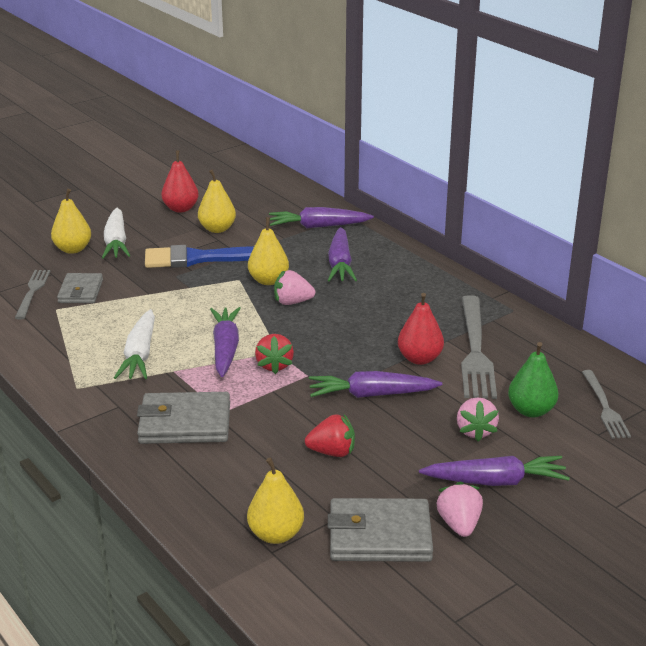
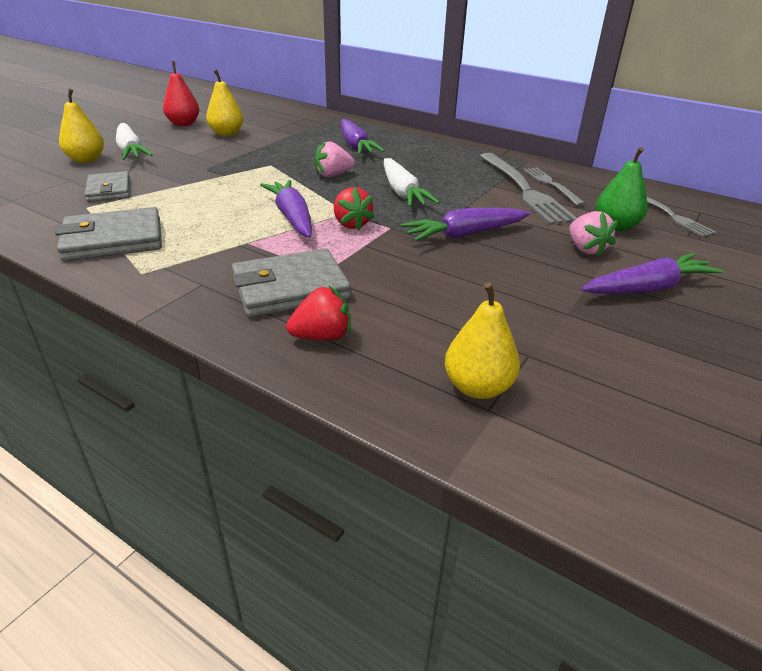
camera: 20 degrees left, 5 degrees up
grey fork [15,270,50,320] -> grey fork moved to [523,167,586,206]
white carrot [114,309,155,379] -> white carrot moved to [384,158,440,207]
blue brush [145,245,254,268] -> none
yellow pear [248,217,289,285] -> none
purple carrot [269,207,374,228] -> none
red strawberry [305,414,355,457] -> red strawberry moved to [286,286,351,341]
grey wallet [328,498,433,562] -> grey wallet moved to [55,207,162,261]
red pear [398,293,444,365] -> none
pink strawberry [436,481,483,537] -> none

